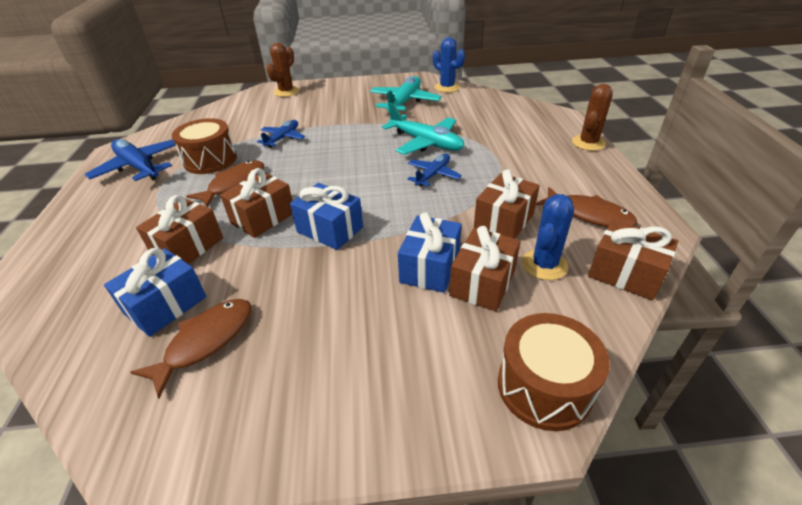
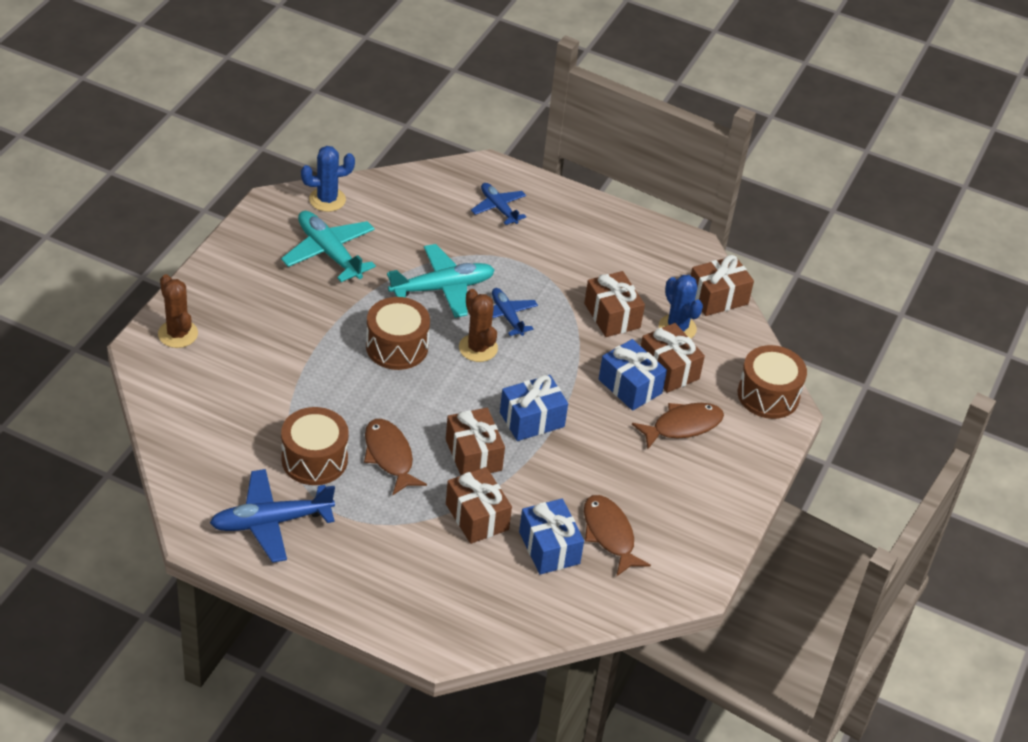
camera: 65 degrees left, 5 degrees up
blue plane [257,120,305,148] -> blue plane moved to [471,183,526,225]
brown fish [536,187,637,227] -> brown fish moved to [632,403,724,449]
brown cactus [572,84,613,151] -> brown cactus moved to [459,289,498,362]
none -> brown drum [366,297,430,370]

